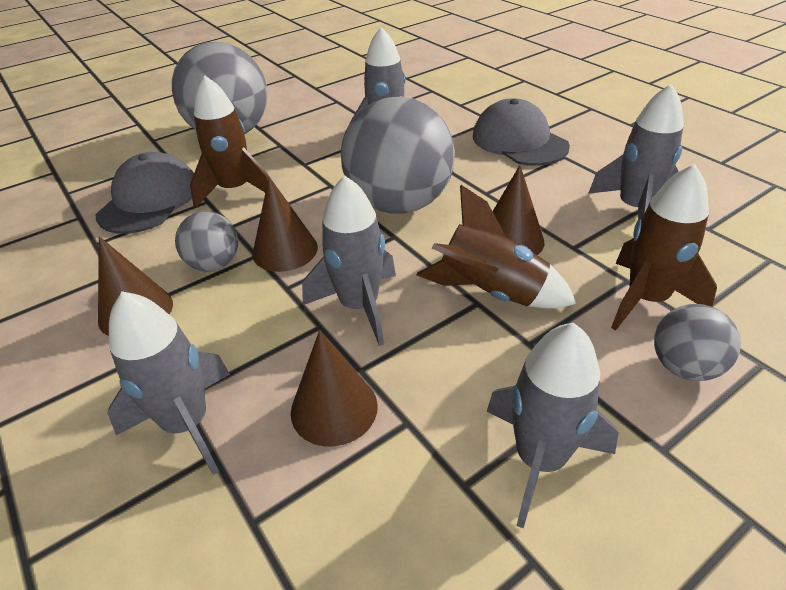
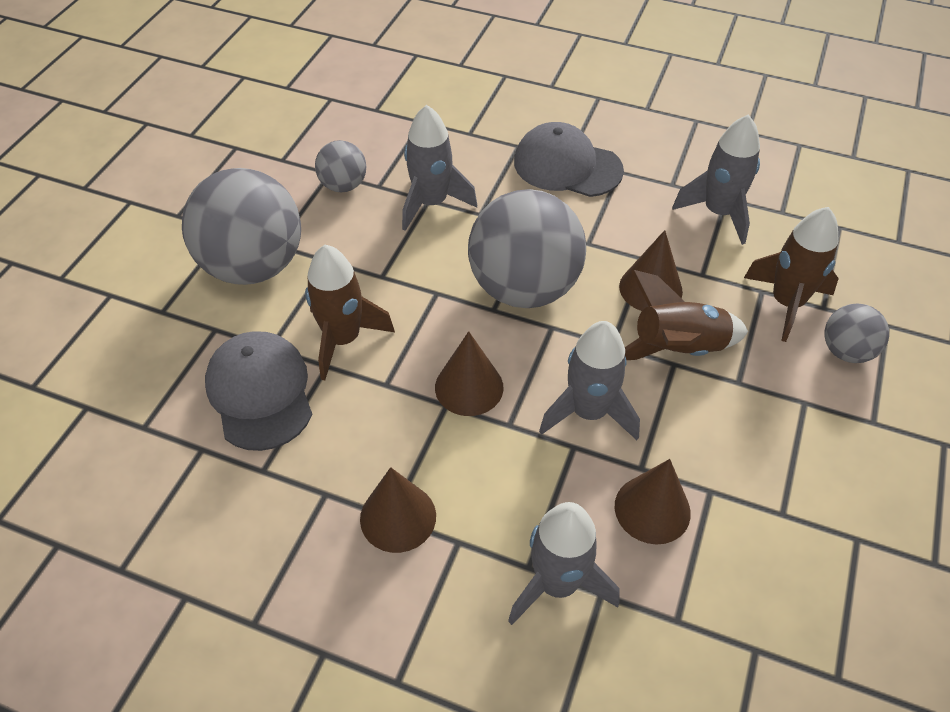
camera: 35 degrees left, 10 degrees up
grey ball [175,211,238,272] -> grey ball moved to [315,140,366,192]
grey rocket [487,323,619,529] -> none

